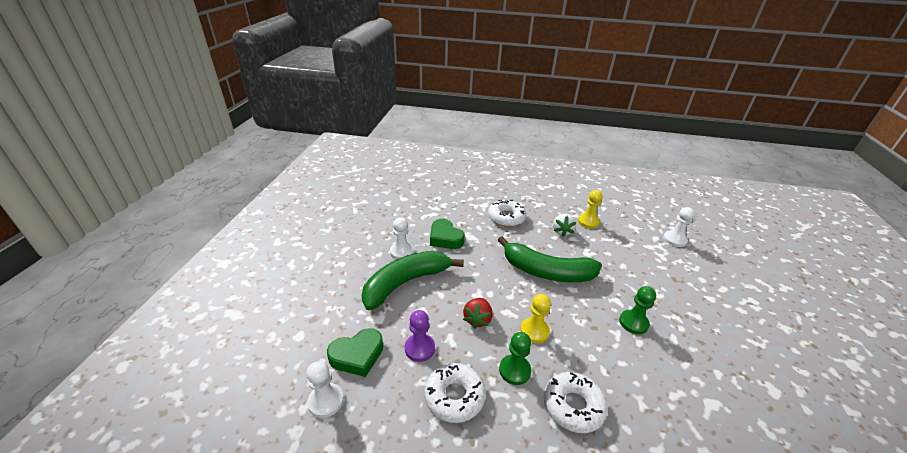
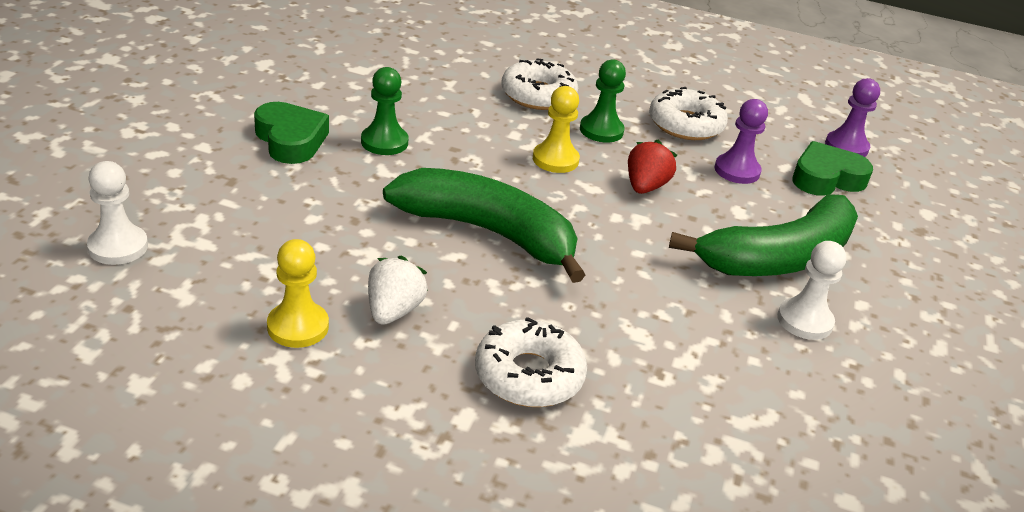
camera: 175 degrees left, 0 degrees up
white pawn [306,361,344,418] -> purple pawn [825,78,880,157]
green heart [430,219,465,249] -> green heart moved to [254,102,329,164]

